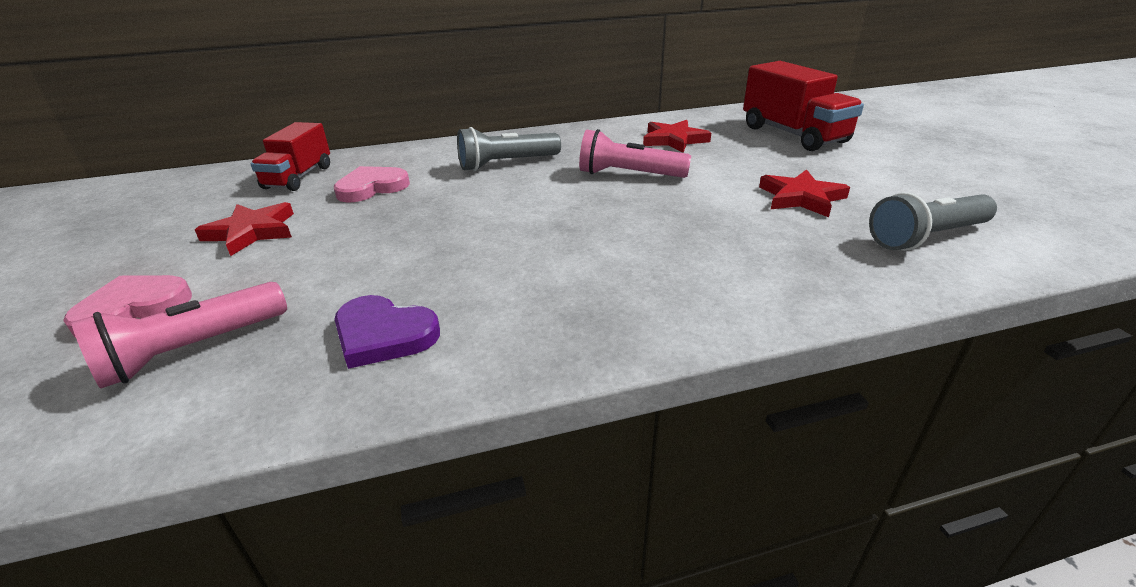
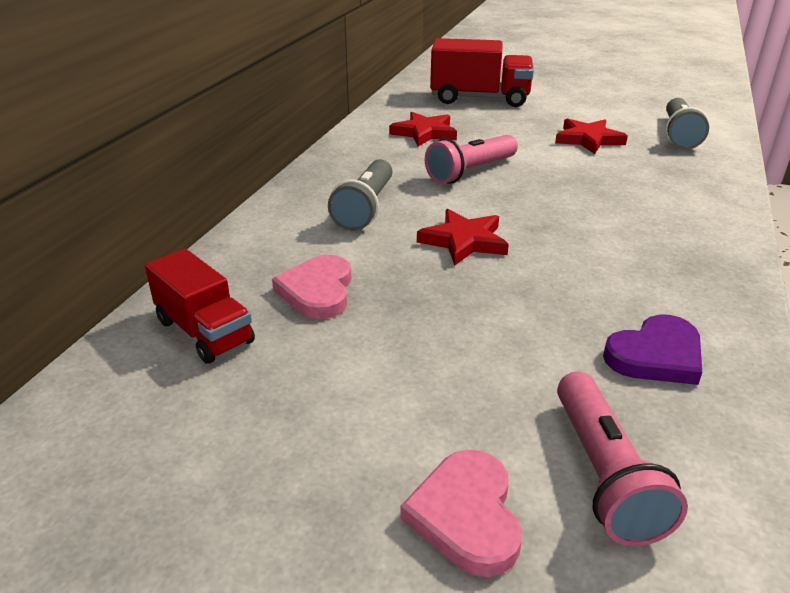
camera: 55 degrees left, 0 degrees up
red star [195,202,294,256] -> red star moved to [417,209,509,266]

